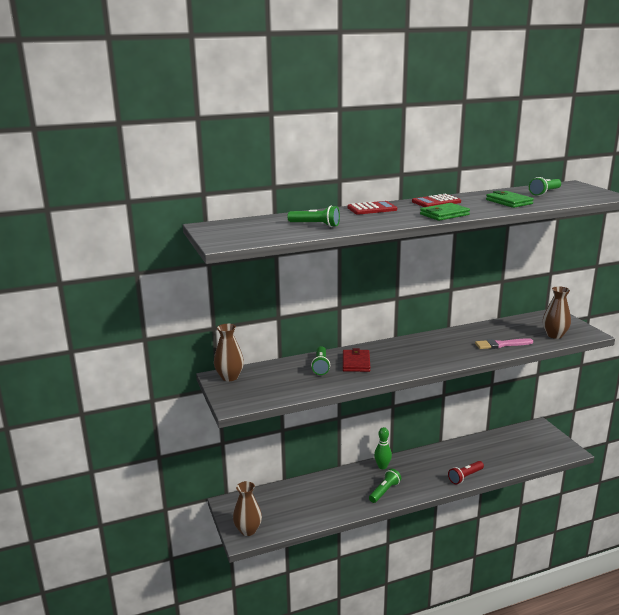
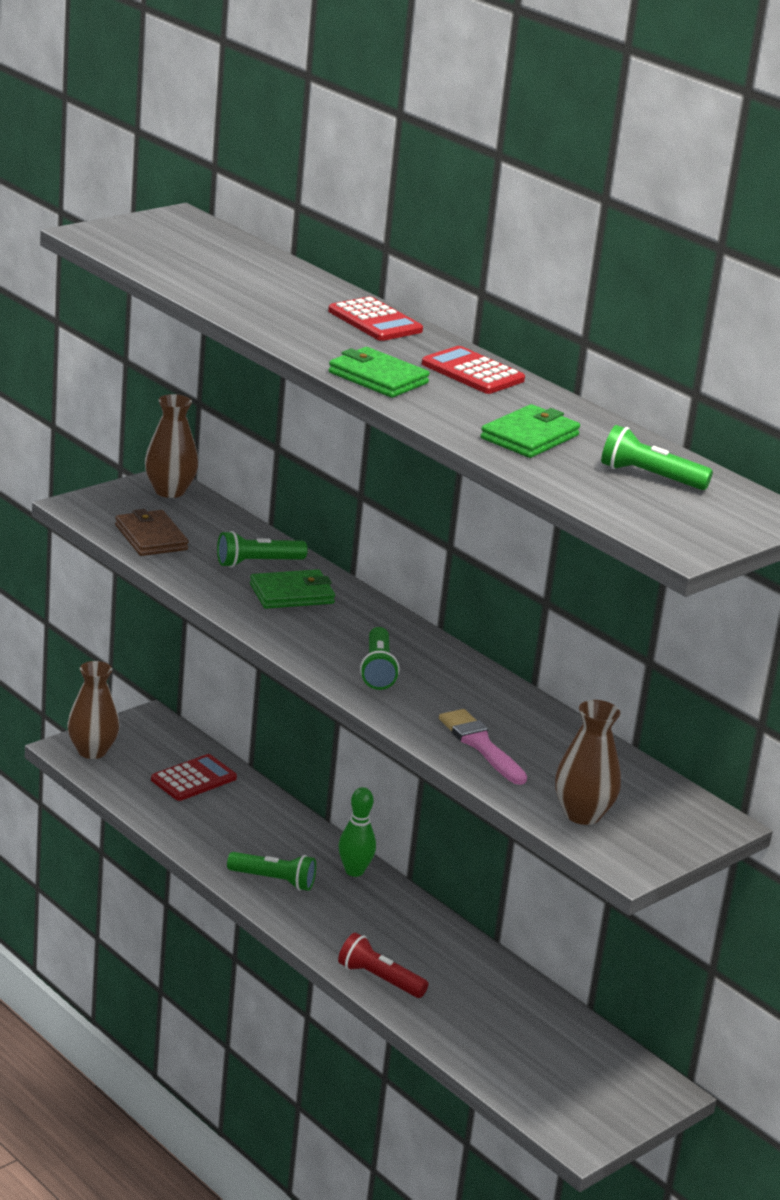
camera: 65 degrees right, 5 degrees up
green flashlight [287,206,340,227] -> green flashlight moved to [360,627,400,690]
red wallet [343,348,370,372] -> green wallet [250,569,335,609]
none -> brown wallet [115,509,189,556]
none -> red calculator [151,754,237,801]

